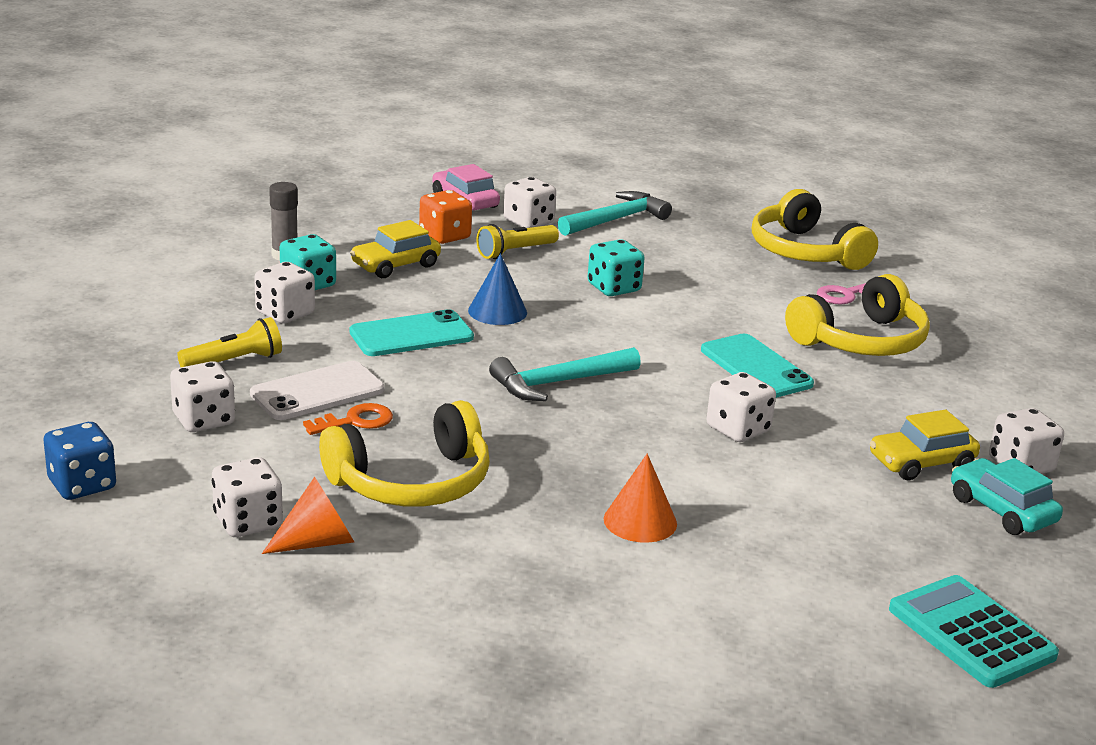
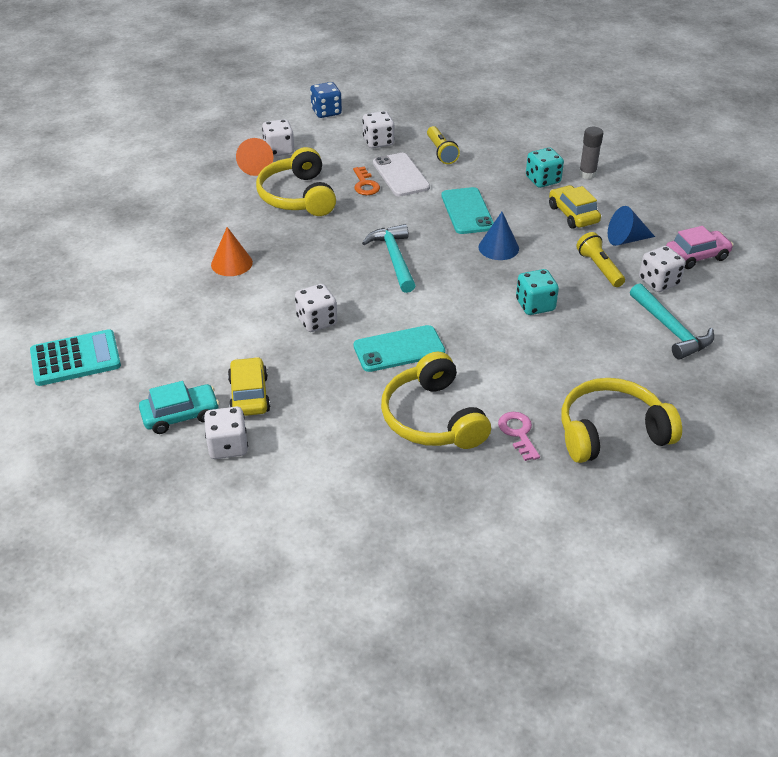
camera: 105 degrees right, 15 degrees up
white dice [254,262,315,324] -> none
orange dice [419,190,472,244] -> blue cone [608,206,655,246]

